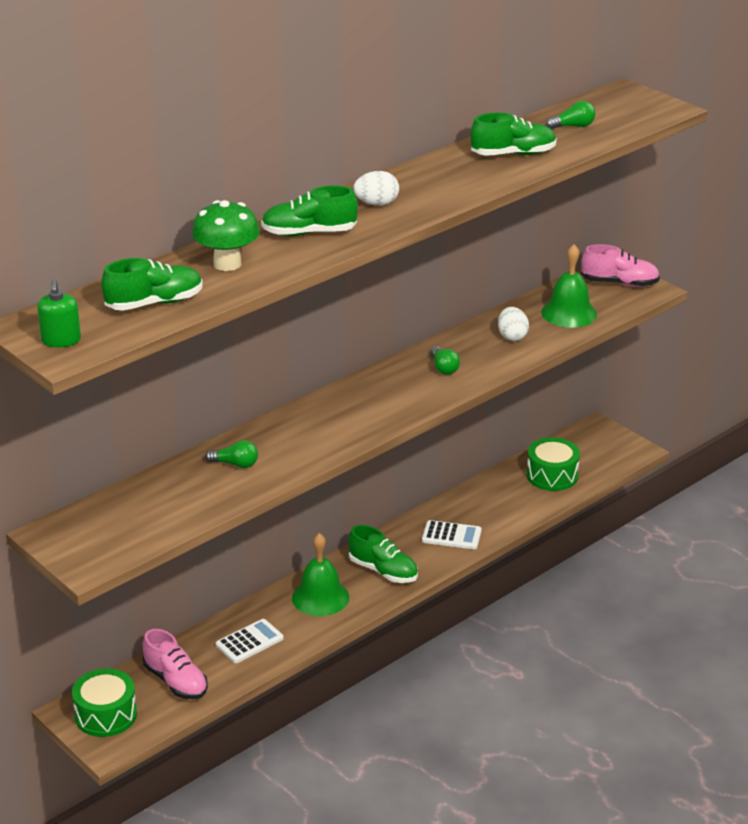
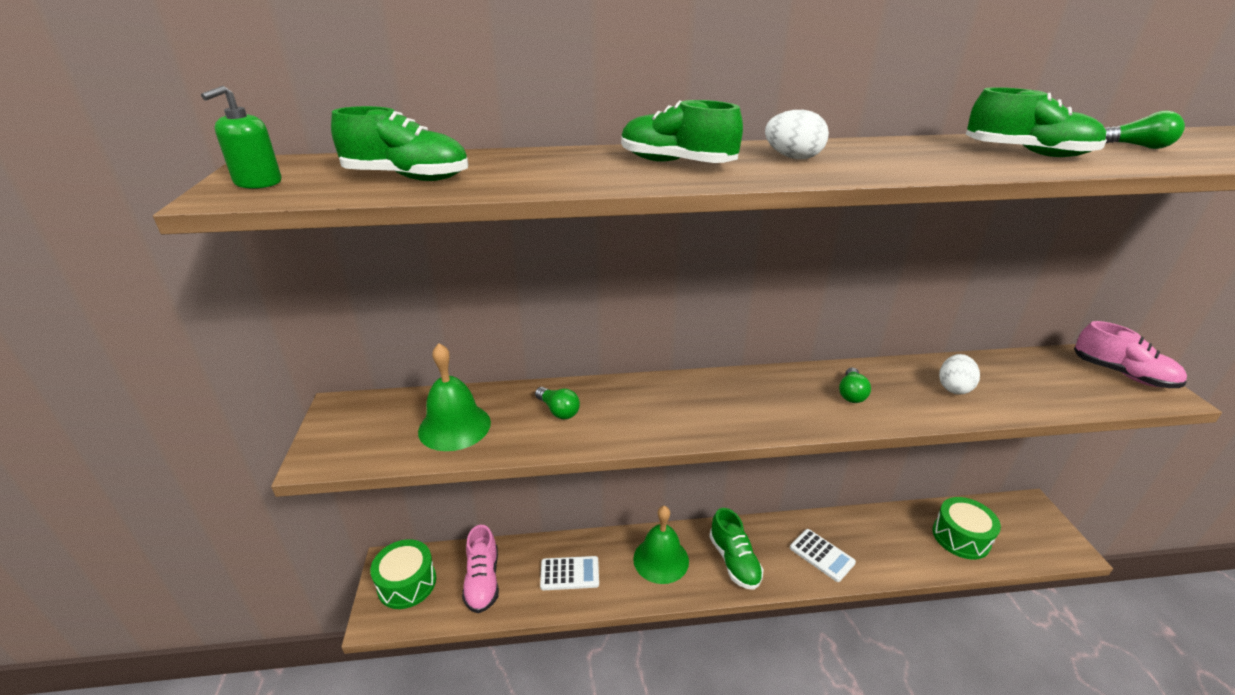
camera: 35 degrees right, 0 degrees up
green mushroom [192,200,260,271] -> none
green bell [541,244,597,328] -> green bell moved to [418,343,491,451]

